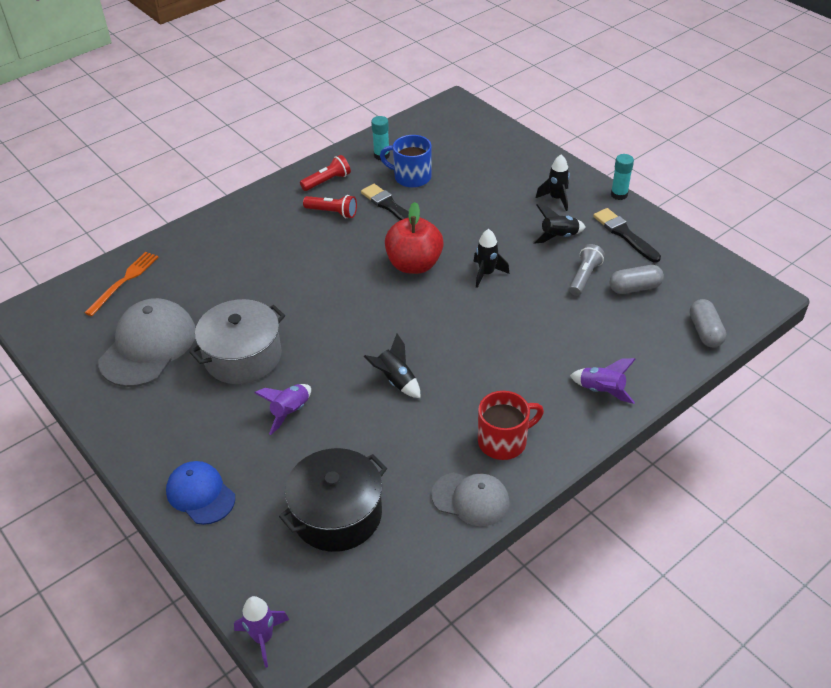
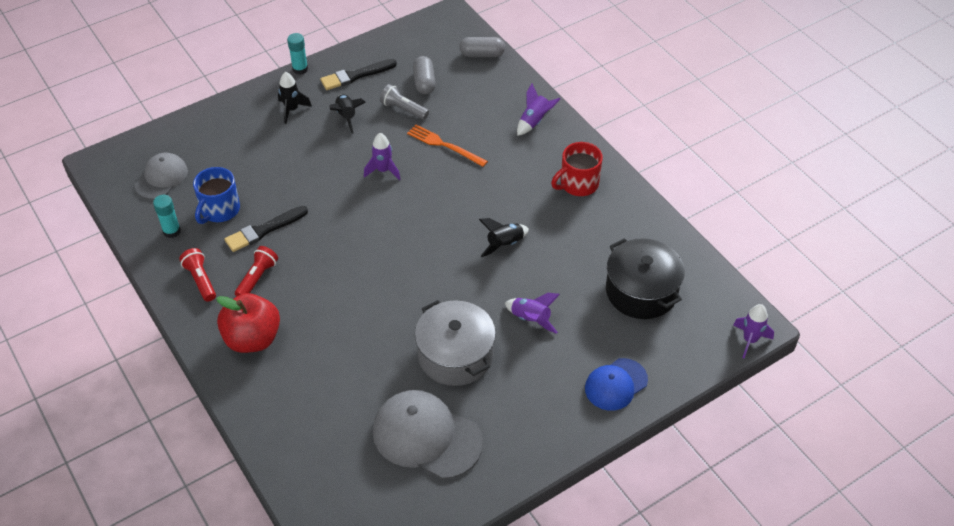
camera: 85 degrees left, 5 degrees up
orange fork [85,252,158,316] -> orange fork moved to [407,125,488,167]
red apple [385,202,444,274] -> red apple moved to [216,293,280,353]
grey cap [431,472,510,526] -> grey cap moved to [135,153,188,200]
black rocket [473,229,510,288] -> purple rocket [364,133,400,180]
red mug [478,391,544,460] -> red mug turned 105 degrees counterclockwise [551,142,603,196]

